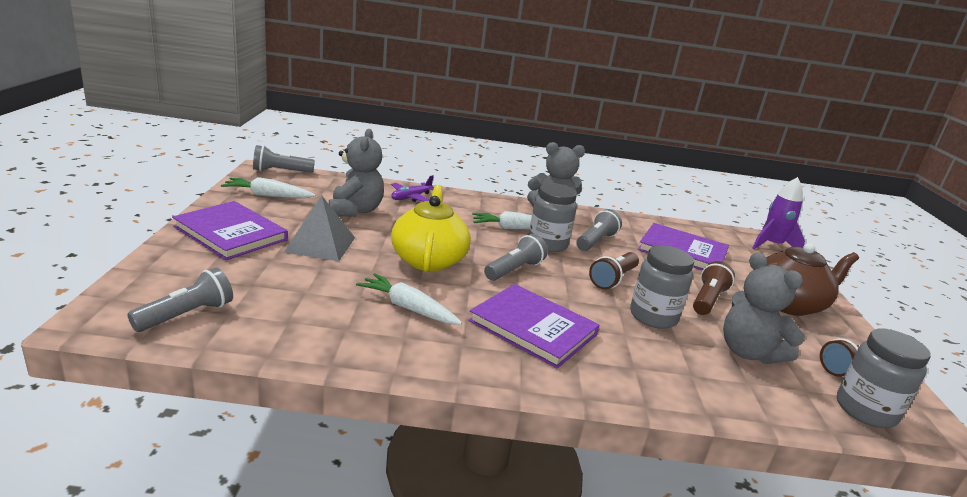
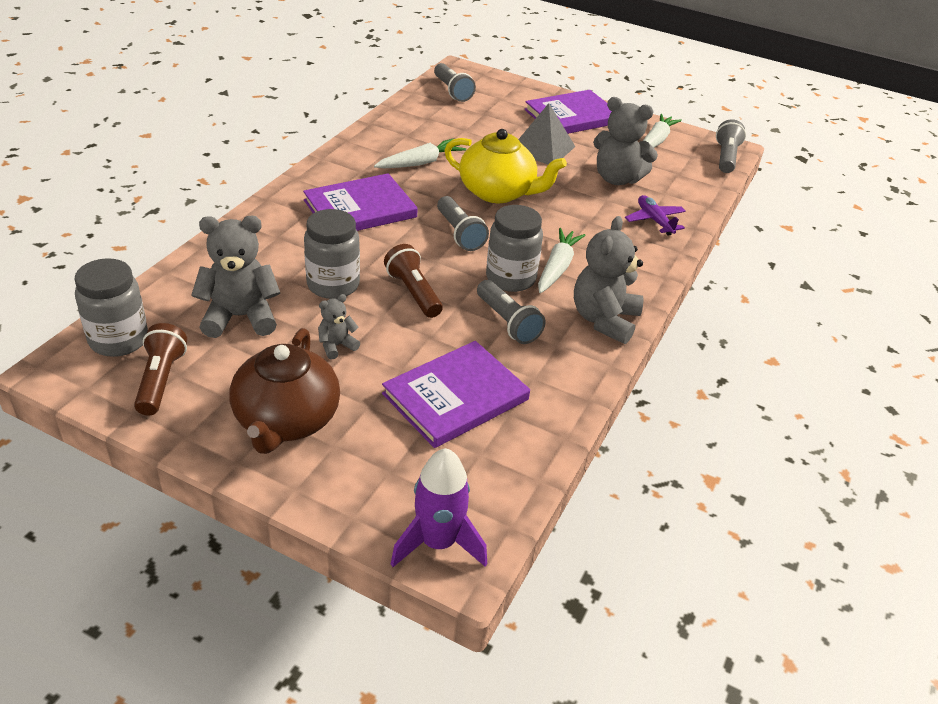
camera: 115 degrees right, 15 degrees up
brown flashlight [693,261,735,315] -> grey teddy bear [318,294,360,360]

